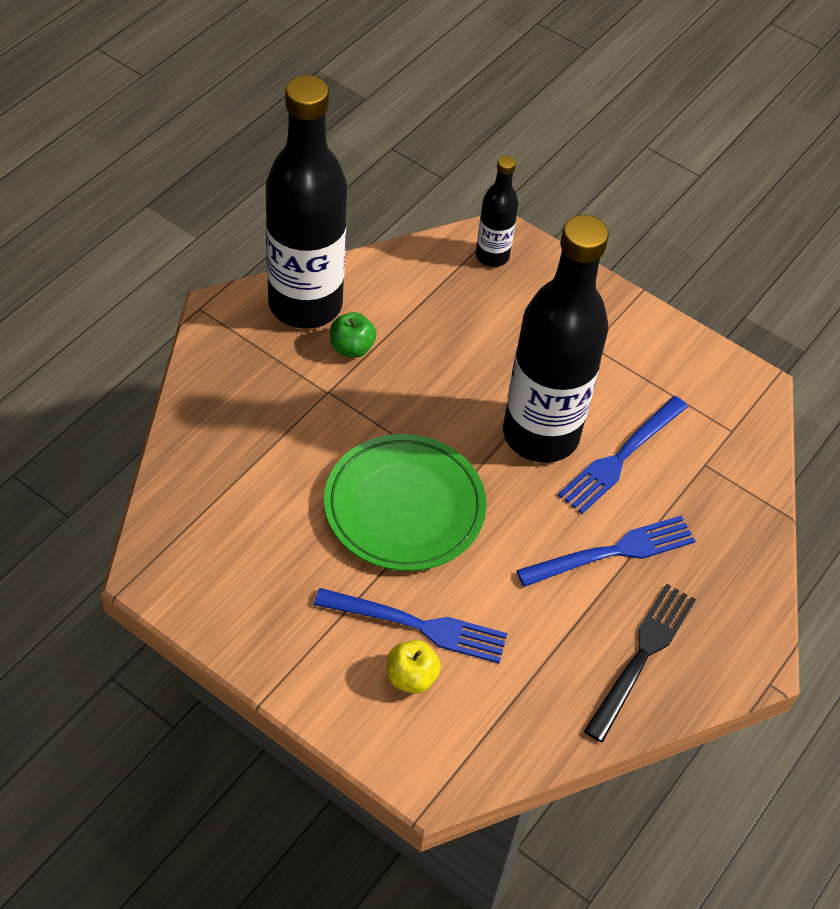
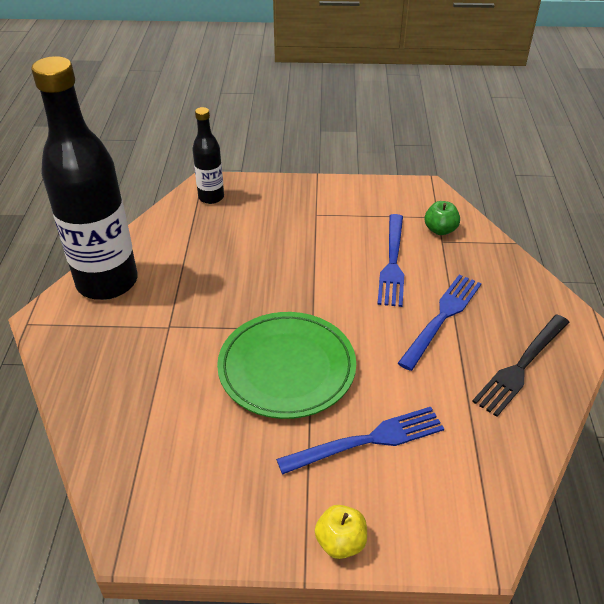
camera: 30 degrees left, 10 degrees down
green apple [330,312,377,358] -> green apple moved to [424,201,460,235]
yellow apple [387,640,441,694] -> yellow apple moved to [315,505,367,559]
black bottle [503,215,609,463] -> none
black fork [584,584,696,742] -> black fork turned 135 degrees counterclockwise [472,314,569,417]

